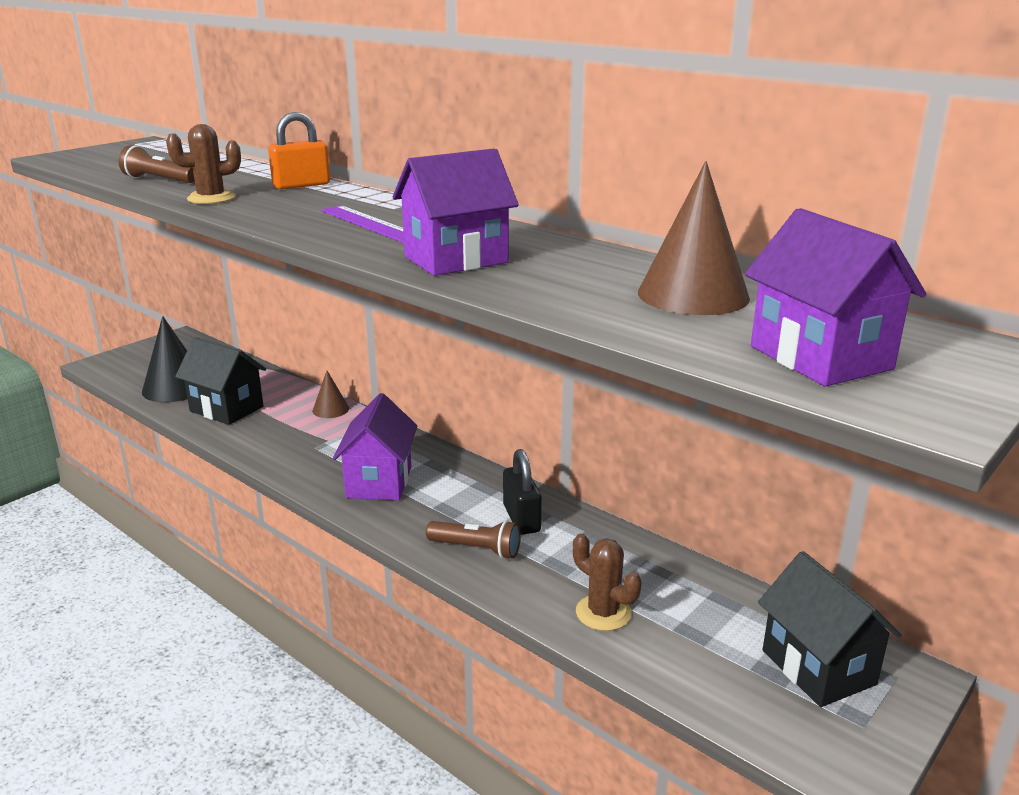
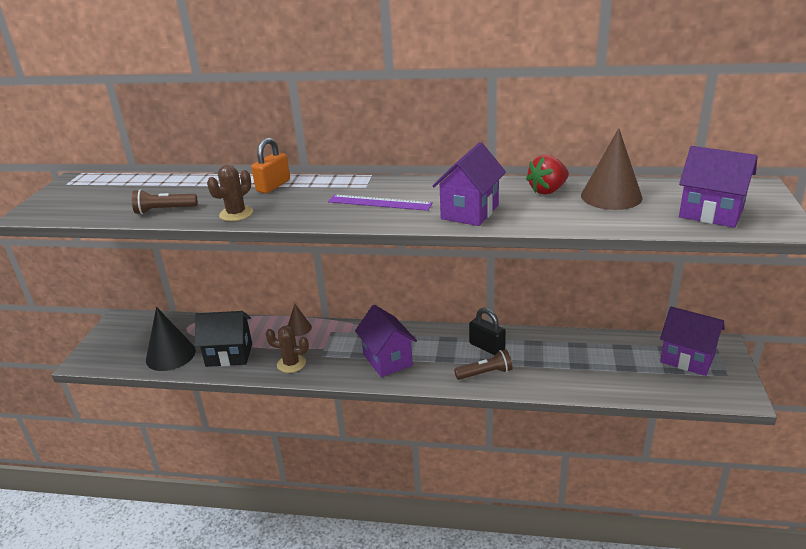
camera: 30 degrees left, 5 degrees up
brown cactus [573,534,642,631] -> brown cactus moved to [266,326,309,373]
black house [758,551,902,707] -> purple house [660,306,725,376]
none -> red strawberry [526,155,569,195]

